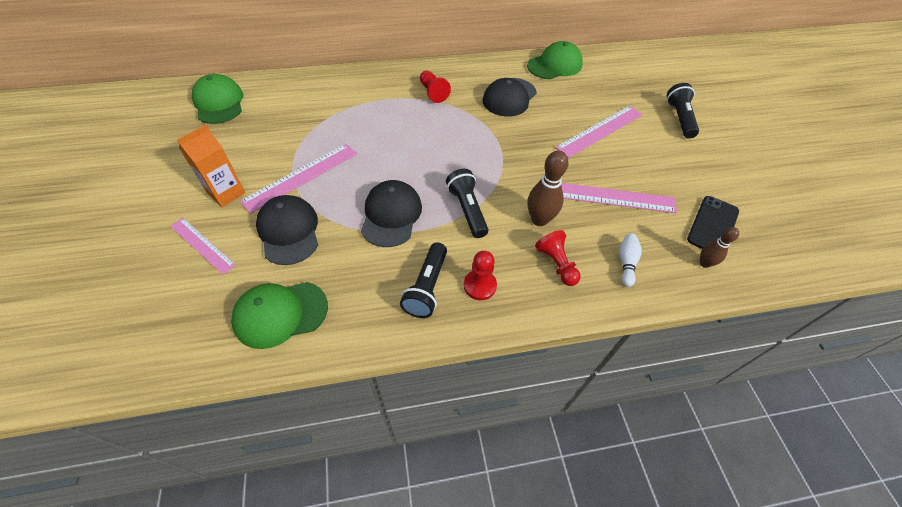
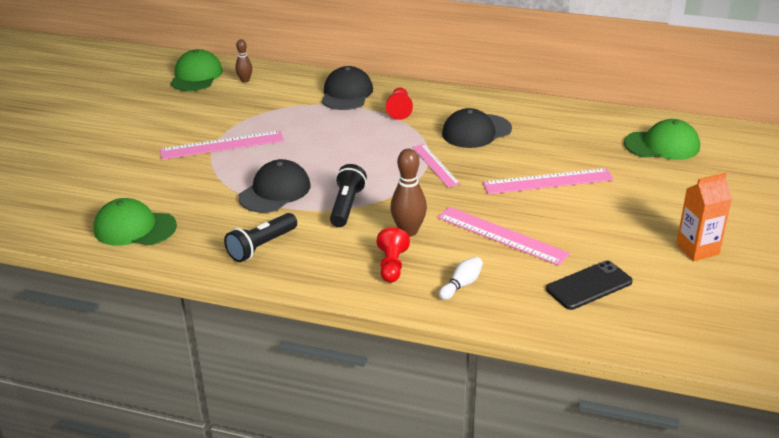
camera: 30 degrees right, 20 degrees down
pink ruler [170,218,236,274] -> pink ruler moved to [412,144,460,187]
orange carton [177,125,246,207] -> orange carton moved to [676,173,732,261]
black cap [256,195,318,265] -> black cap moved to [322,66,373,110]
red pawn [464,251,497,300] -> none
green cap [527,41,583,79] -> green cap moved to [624,119,700,160]
black flashlight [667,83,699,138] -> none
brown bowling pin [699,227,739,268] -> brown bowling pin moved to [235,39,252,83]

